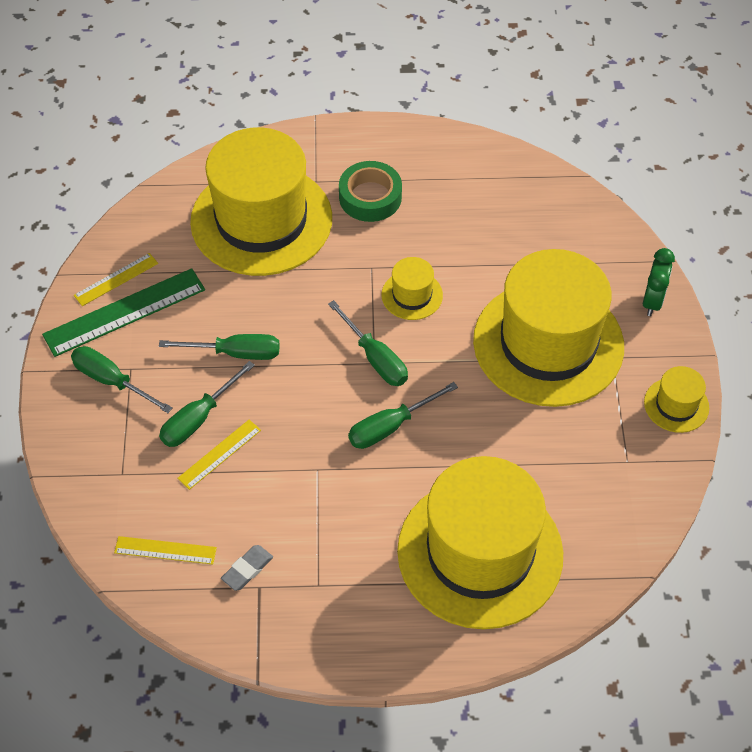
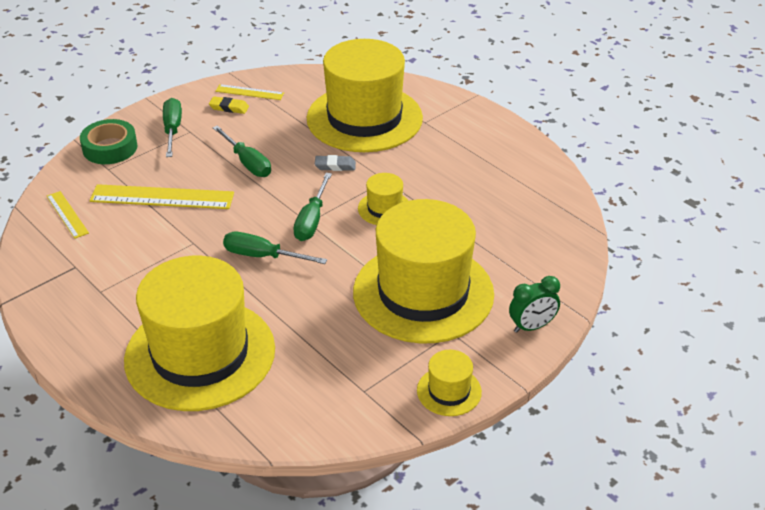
camera: 50 degrees right, 15 degrees down
green ruler [42,268,205,357] -> yellow eraser [209,97,249,114]
green screwdriver [159,361,255,447] -> none
yellow ruler [177,420,261,490] -> yellow ruler [89,184,234,209], size x1.82
grey eraser [221,545,273,591] -> grey eraser moved to [315,155,356,171]
green tape [339,161,402,222] -> green tape moved to [80,119,138,164]

